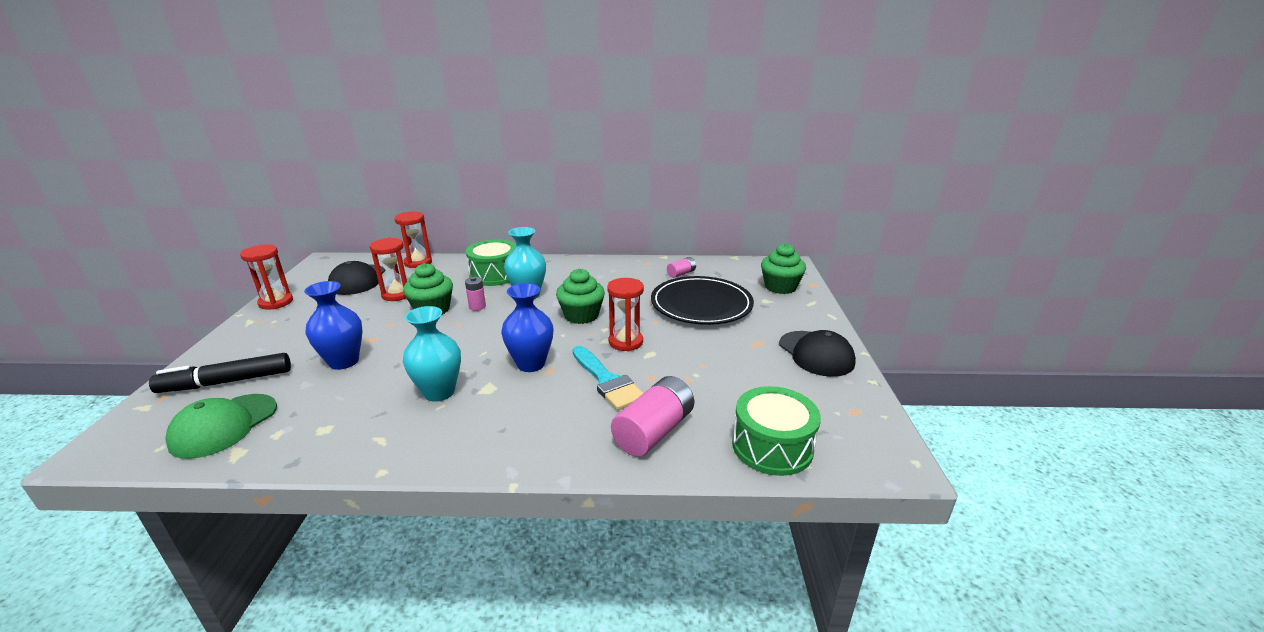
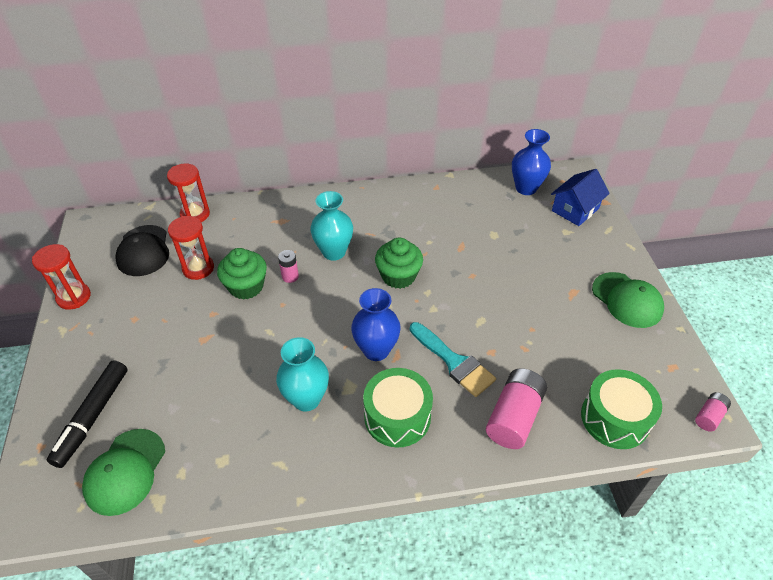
camera: 10 degrees left, 20 degrees up
black marker [149,353,291,393] -> black marker turned 45 degrees counterclockwise [47,360,128,468]
blue vase [304,281,362,370] -> blue vase moved to [512,129,551,195]
green drum [466,239,516,286] -> green drum moved to [363,368,433,448]
red hourglass [607,278,644,351] -> none
black plate [651,276,754,325] -> none
pink battery [667,257,696,278] -> pink battery moved to [695,392,731,432]
green cupcake [761,243,806,294] -> blue house [551,169,610,226]
black cap [779,330,856,377] -> green cap [592,272,664,328]

